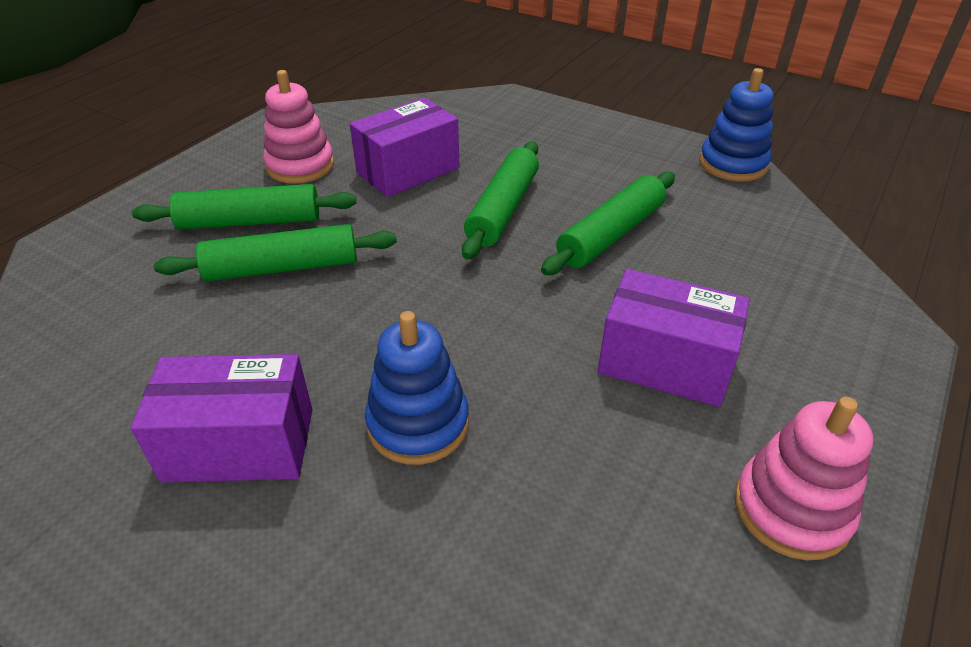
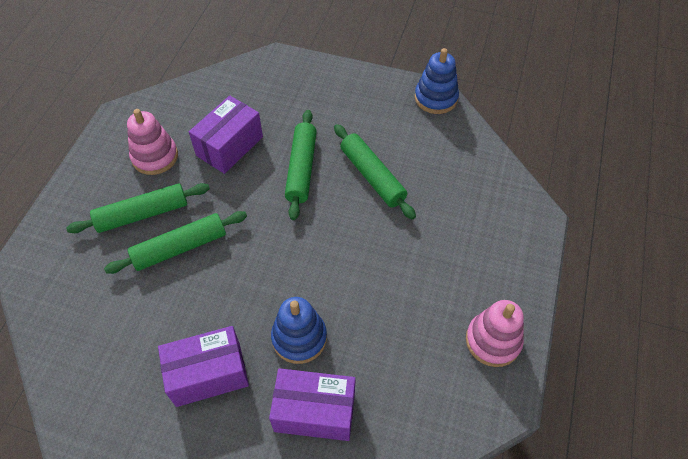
camera: 15 degrees left, 15 degrees up
green rolling pin [541,172,675,275] -> green rolling pin turned 60 degrees counterclockwise [334,124,416,220]
purple box [598,269,750,407] -> purple box moved to [269,368,356,441]

